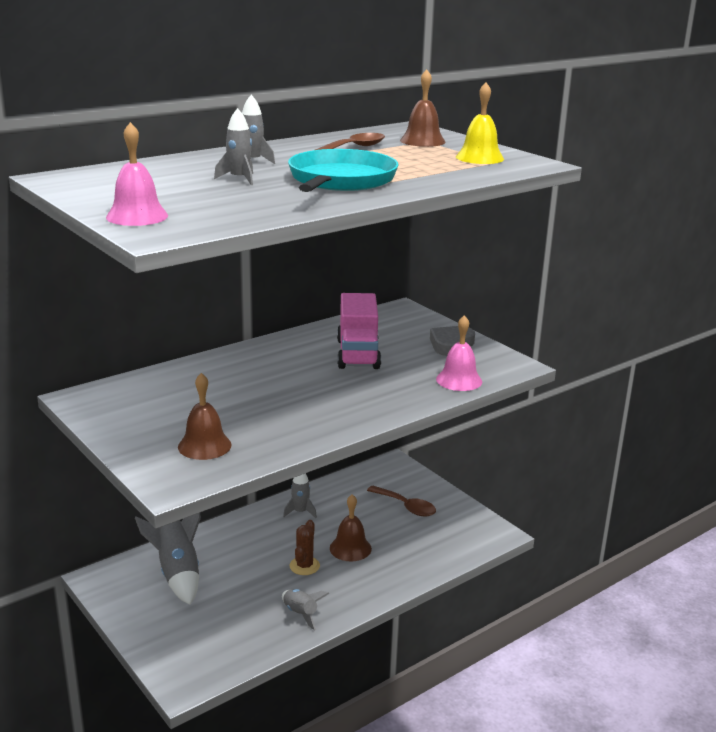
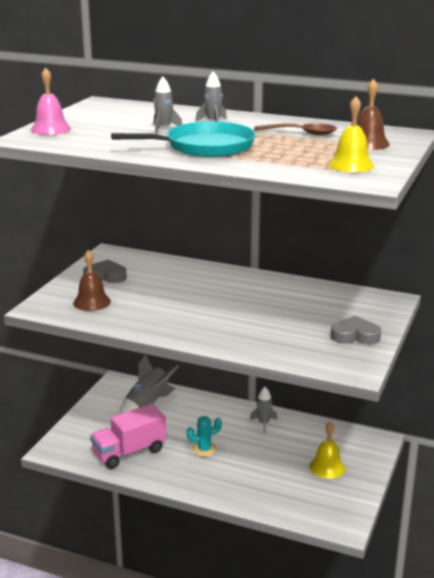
camera: 60 degrees right, 0 degrees up
grey rocket [282,589,330,630] -> none
brown cactus [290,520,320,575] -> turquoise cactus [187,416,222,457]
brown bell [330,494,372,561] -> none
pink truck [337,293,381,369] -> pink truck moved to [90,404,166,469]
brown spoon [367,486,436,517] -> yellow bell [309,421,345,479]
pink bell [436,315,482,391] -> none
none -> grey heart [83,260,127,283]

